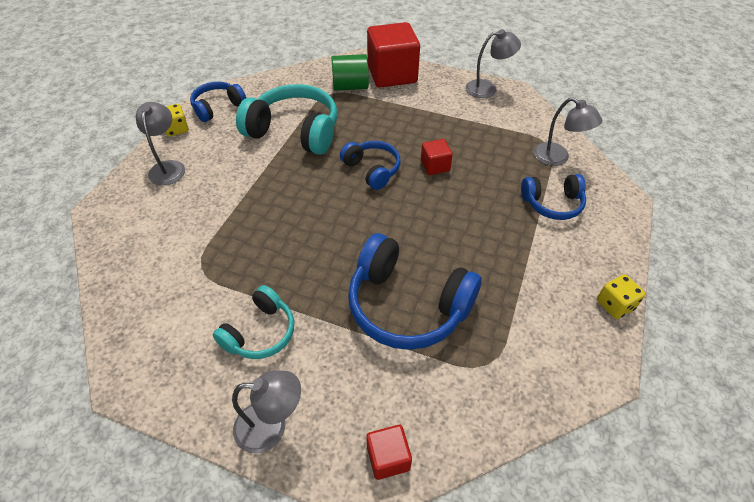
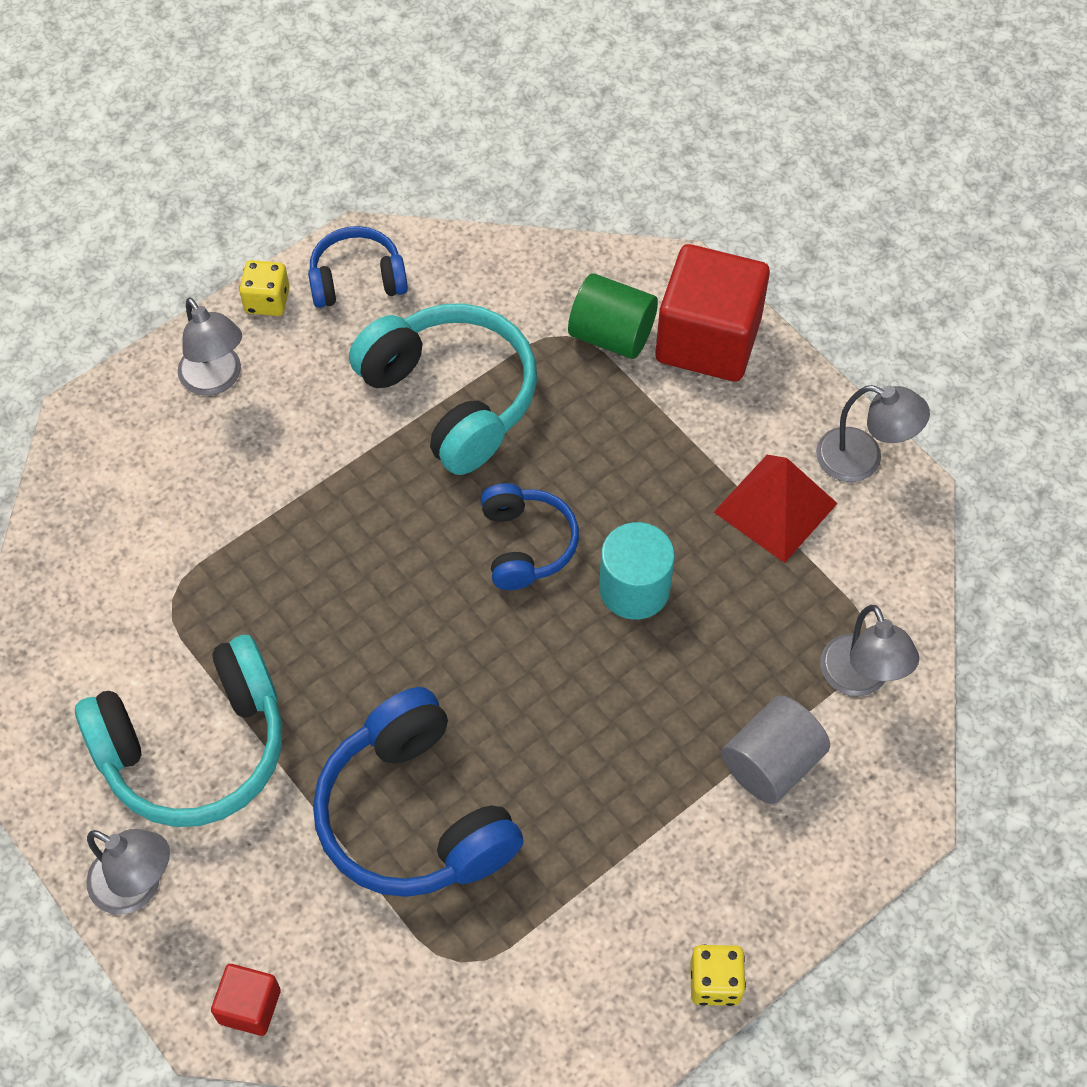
camera: 30 degrees right, 10 degrees up
grey lamp [136,102,185,185] -> grey lamp turned 120 degrees clockwise [178,297,242,396]
turquoise headphones [213,285,294,359] -> turquoise headphones [75,635,282,827], size x1.73
red cube [421,139,453,175] -> turquoise cylinder [599,522,675,620]
blue headphones [521,174,586,220] -> grey cylinder [721,695,830,804]
none -> red pyramid [714,455,838,563]

